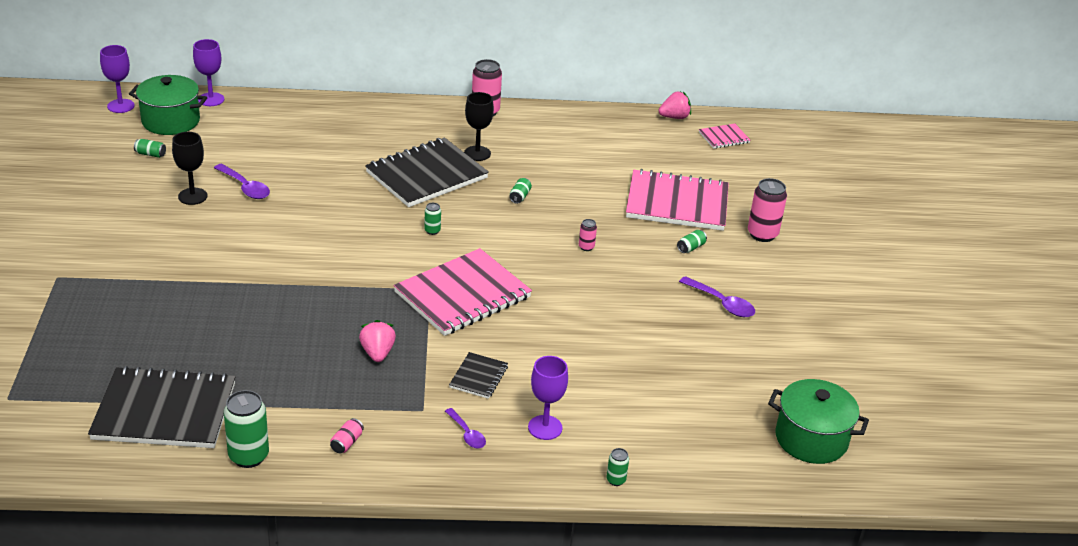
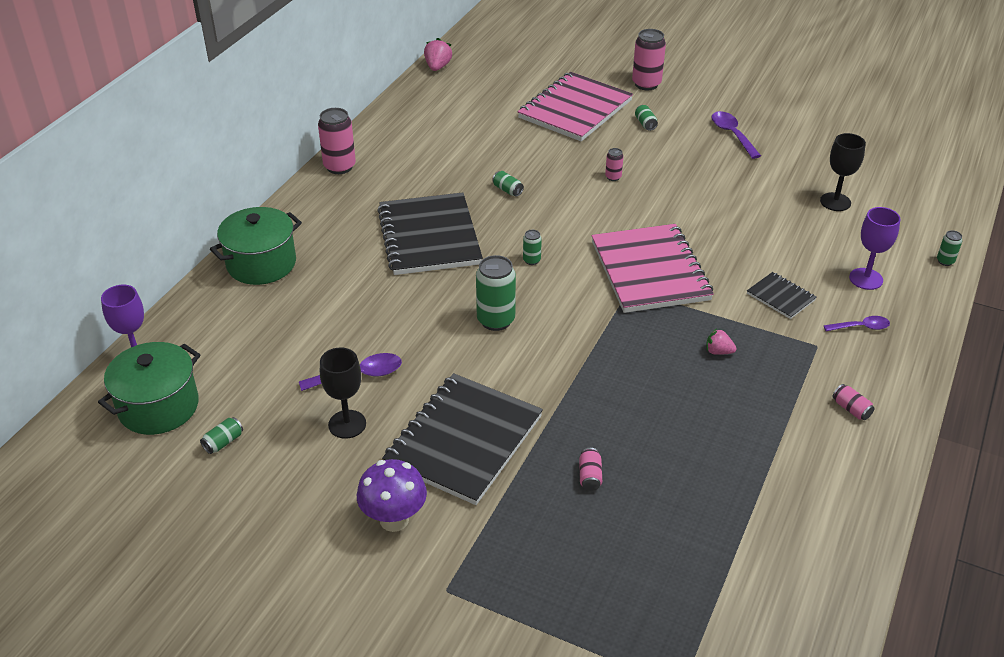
camera: 60 degrees left, 5 degrees up
black notebook [88,366,235,448] -> black notebook moved to [382,373,543,505]
purple goblet [100,45,135,113] -> none
green can [224,390,269,468] -> green can moved to [476,255,516,331]
pink strawberry [359,320,396,362] -> pink strawberry [706,329,736,355], size x0.66
black goblet [464,92,494,161] -> black goblet moved to [820,133,866,211]
purple spoon [679,276,755,317] -> purple spoon turned 90 degrees counterclockwise [712,111,761,159]
pink notebook [699,124,751,149] -> none
green pot [768,379,869,464] -> green pot moved to [210,207,302,285]
none -> purple mushroom [357,459,427,532]
none -> pink can [579,448,602,491]

